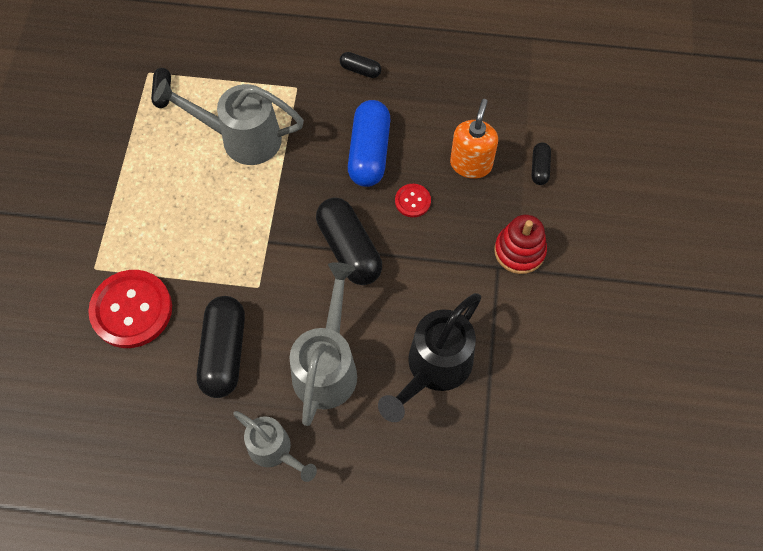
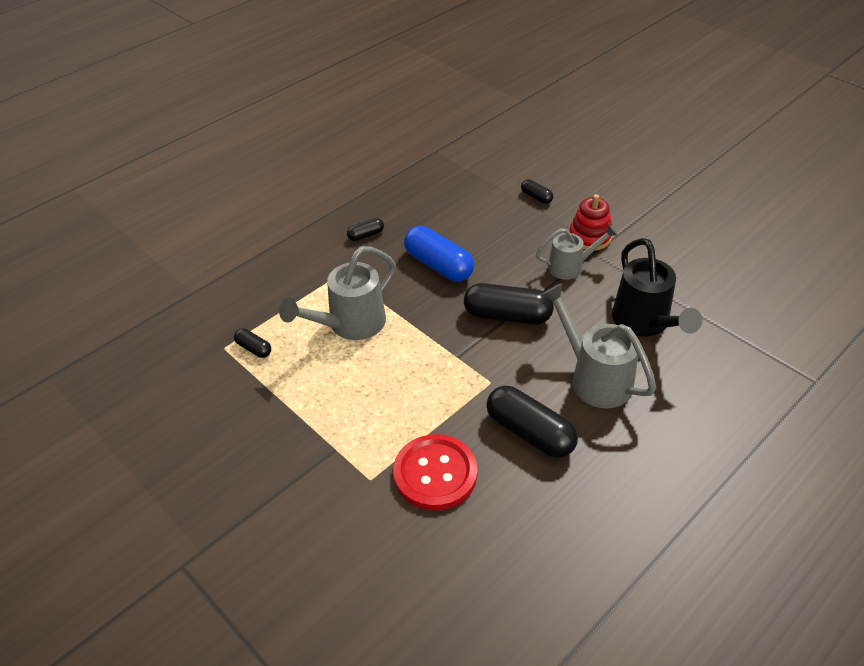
camera: 50 degrees left, 20 degrees down
grey watering can [233,411,317,482] -> grey watering can moved to [536,224,618,280]
red button [395,184,431,217] -> none
orange soap dispenser [450,99,498,179] -> none

